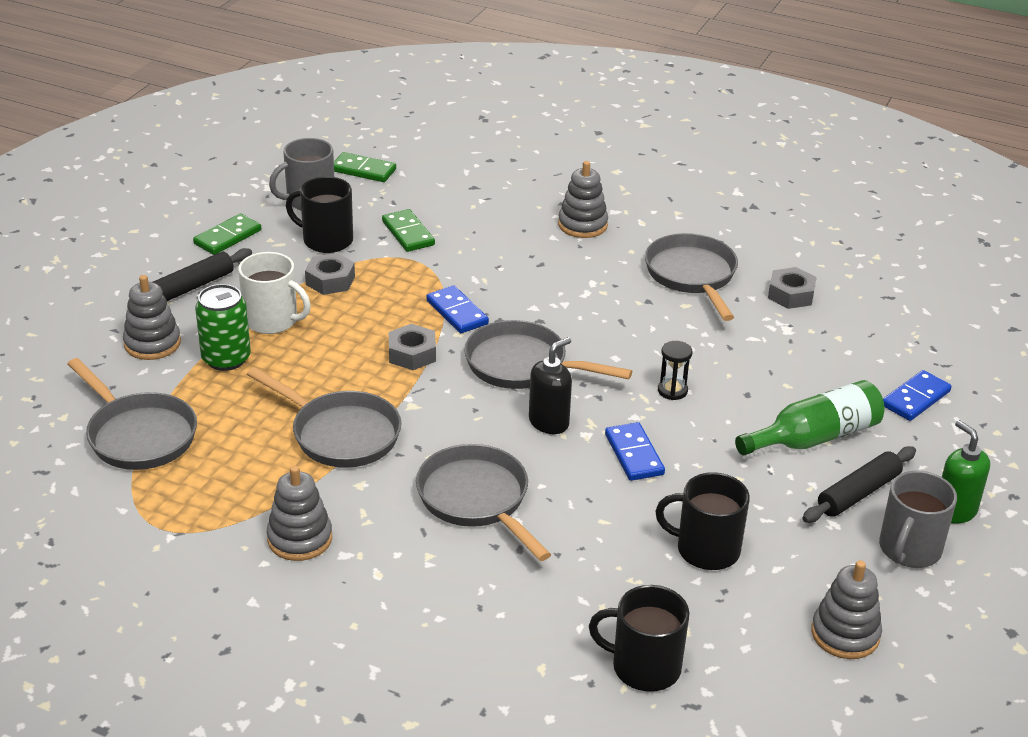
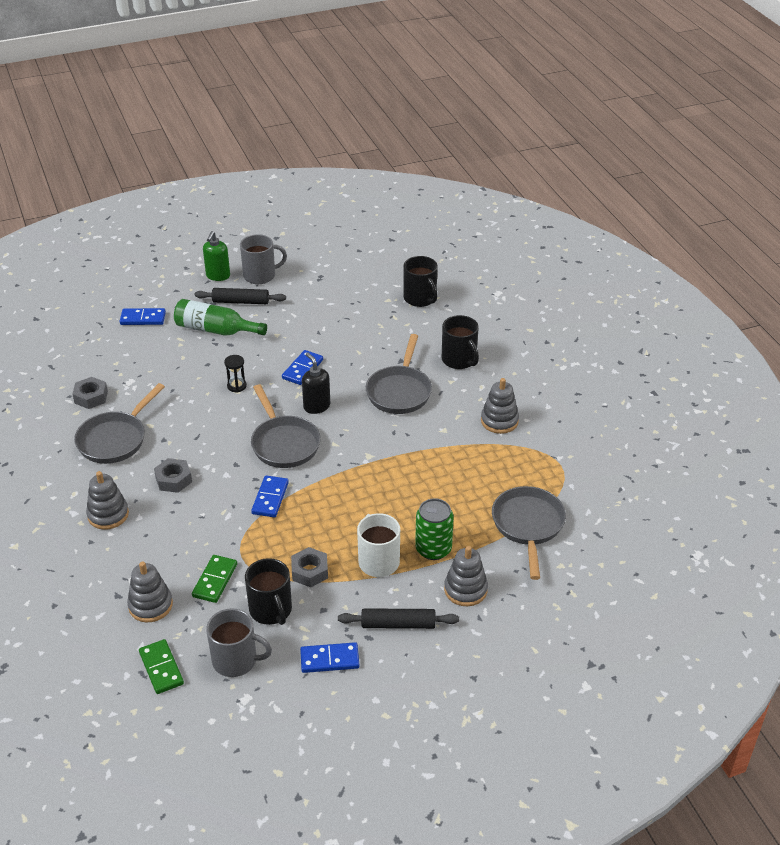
camera: 135 degrees left, 5 degrees up
green domino [193,214,261,255] -> blue domino [300,642,359,673]
grey pan [247,367,402,468] -> none
grey nut [389,324,436,370] -> grey nut moved to [154,458,192,493]
black soap dispenser [529,337,572,434] -> black soap dispenser turned 60 degrees clockwise [302,352,330,414]
black mug [655,472,750,570] -> black mug moved to [442,315,479,369]
grey stacking toy [811,560,882,659] -> grey stacking toy moved to [127,561,173,622]

